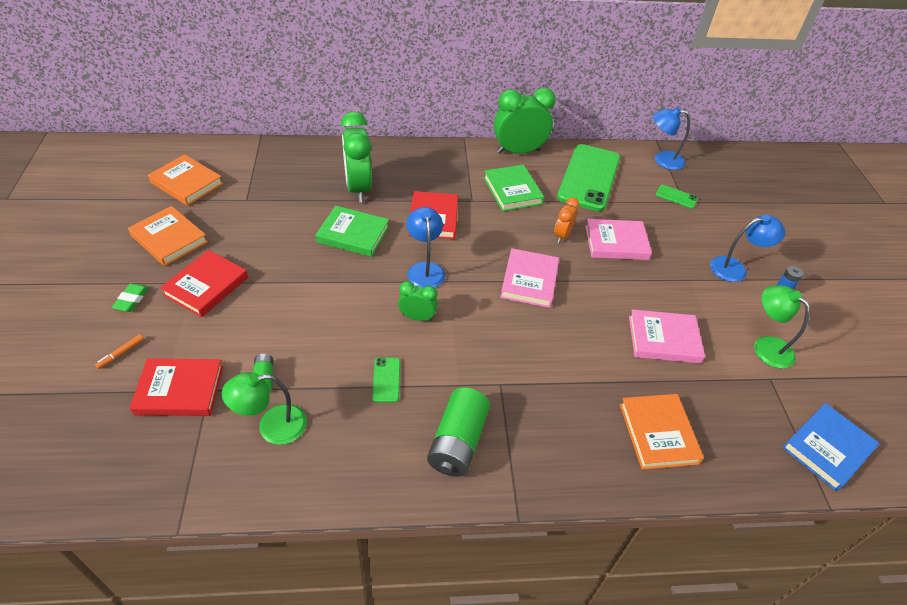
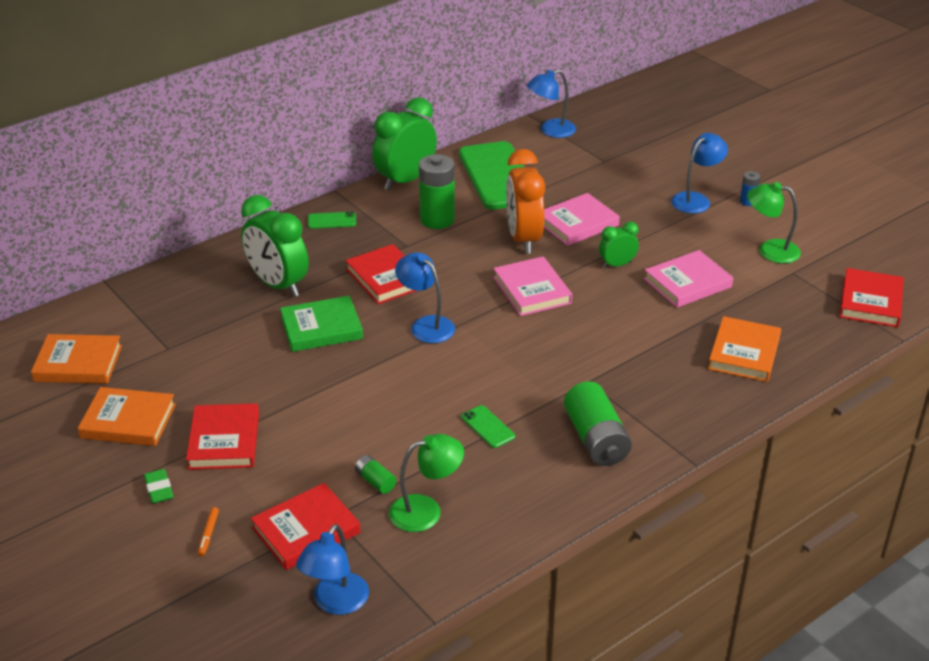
camera: 30 degrees left, 10 degrees down
green lamp [222,372,307,445] -> green lamp turned 150 degrees counterclockwise [389,434,464,532]
green clock [398,281,438,321] -> green clock moved to [599,222,639,268]
green book [484,164,544,211] -> green battery [419,154,455,229]
orange clock [554,197,579,243] -> orange clock [506,149,545,254], size x1.92
orange book [620,394,704,470] -> orange book turned 60 degrees clockwise [708,316,781,382]
green phone [656,185,698,209] -> green phone moved to [308,211,356,229]
blue book [782,403,879,491] -> red book [840,268,904,327]
none -> blue lamp [296,524,369,615]

